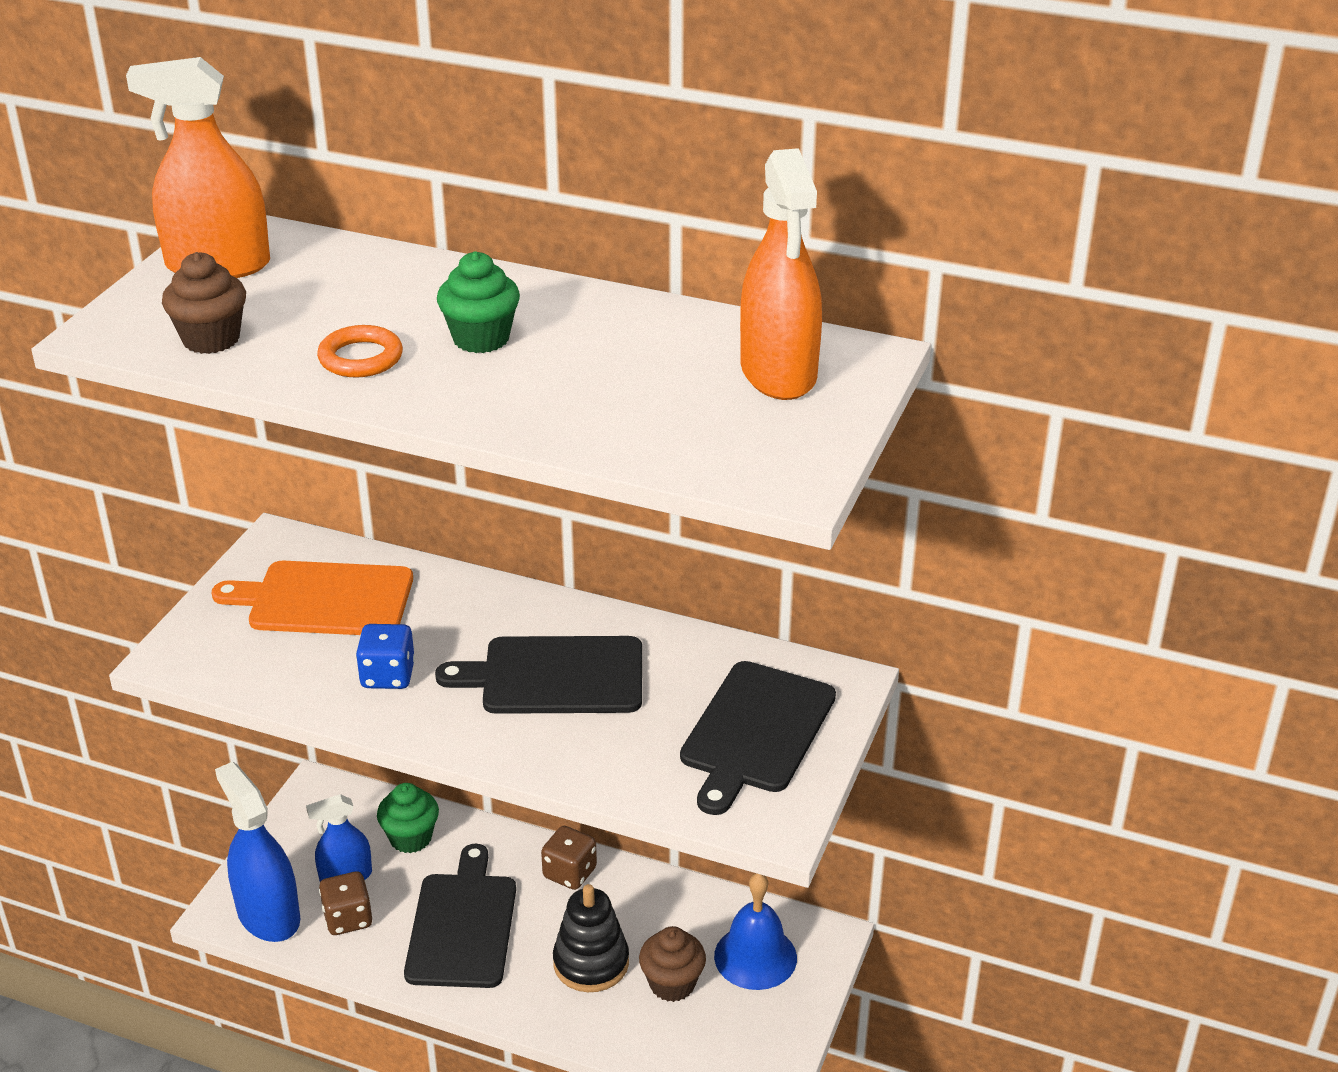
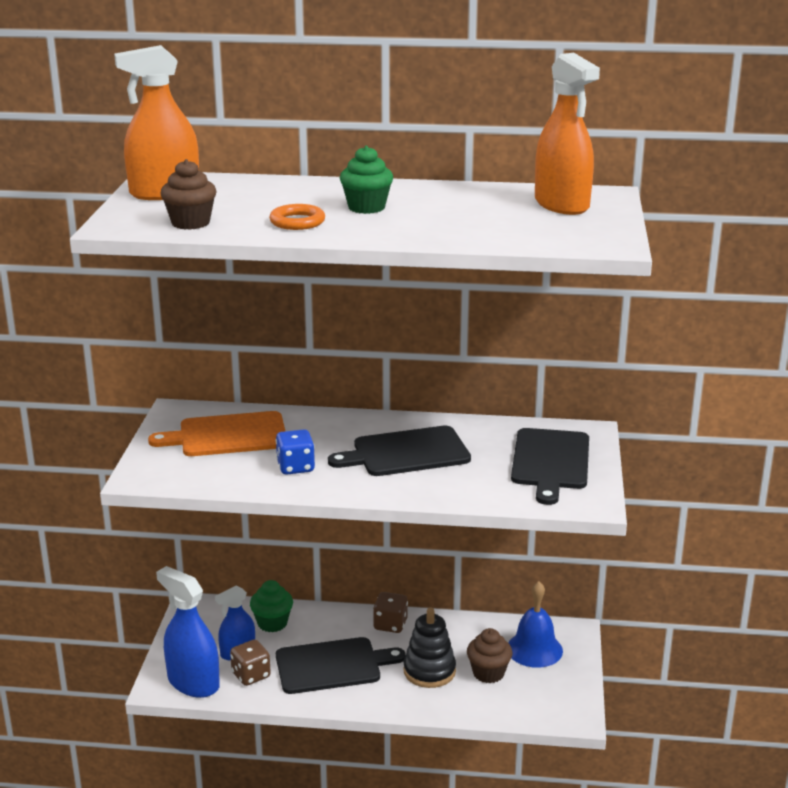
camera: 15 degrees left, 10 degrees down
black cutting board [404,844,516,988] -> black cutting board turned 90 degrees clockwise [276,637,406,694]

